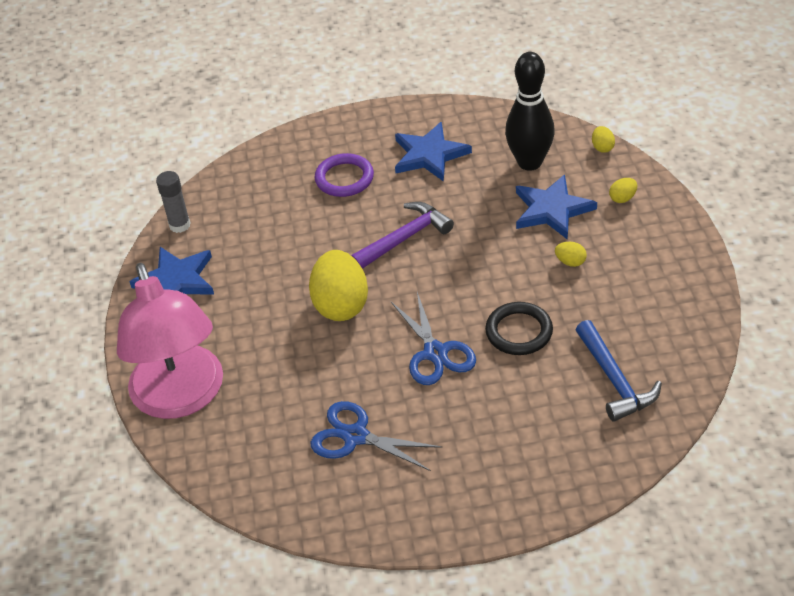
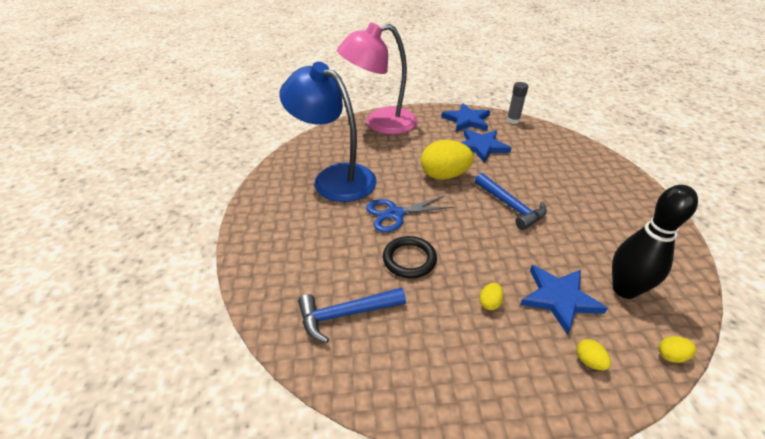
camera: 90 degrees right, 5 degrees down
blue scissors [311,401,443,471] -> blue lamp [279,62,377,202]
purple ring [314,153,374,197] -> none
purple hammer [351,202,454,269] -> blue hammer [475,173,547,230]
blue star [395,122,472,182] -> blue star moved to [461,129,511,163]

